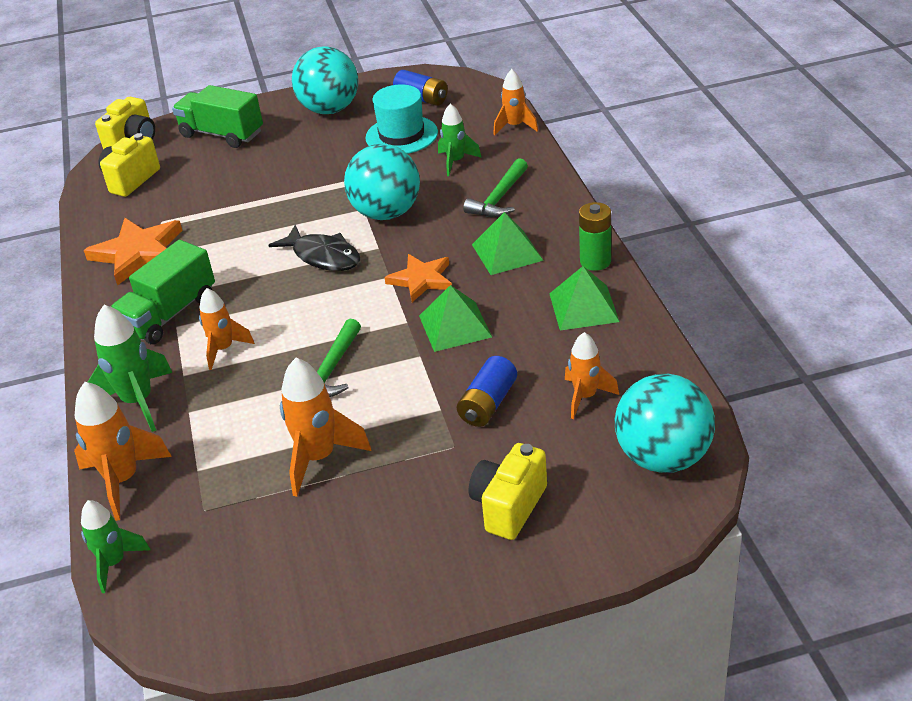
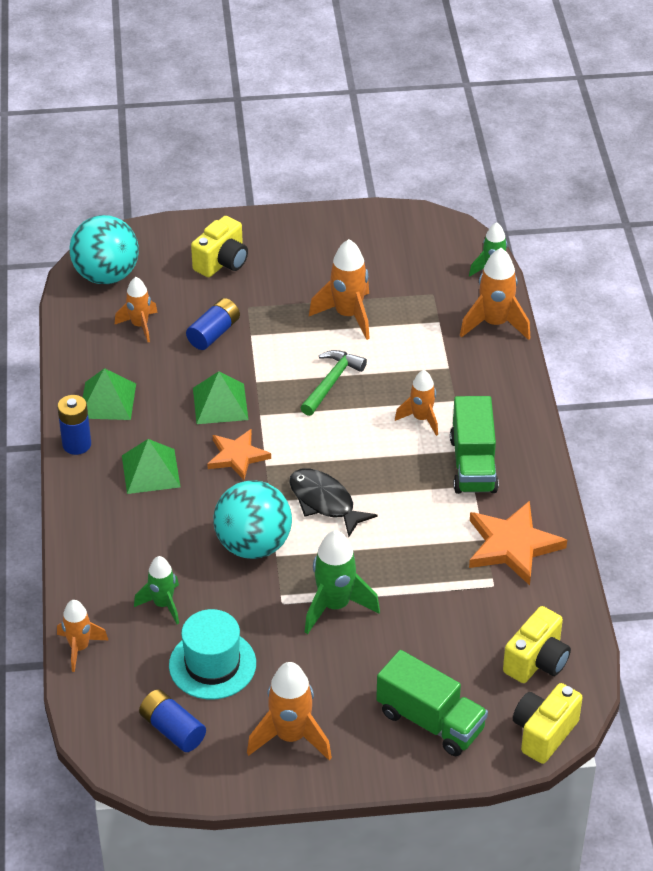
camera: 175 degrees left, 5 degrees up
green rocket [88,305,173,432] -> green rocket moved to [305,530,380,634]
green truck [111,240,215,344] -> green truck turned 135 degrees clockwise [450,396,499,494]
turquoise ball [292,46,358,114] -> orange rocket [247,662,332,760]
green hammer [463,158,528,217] -> none
green battery [579,202,611,271] -> blue battery [57,395,91,455]

